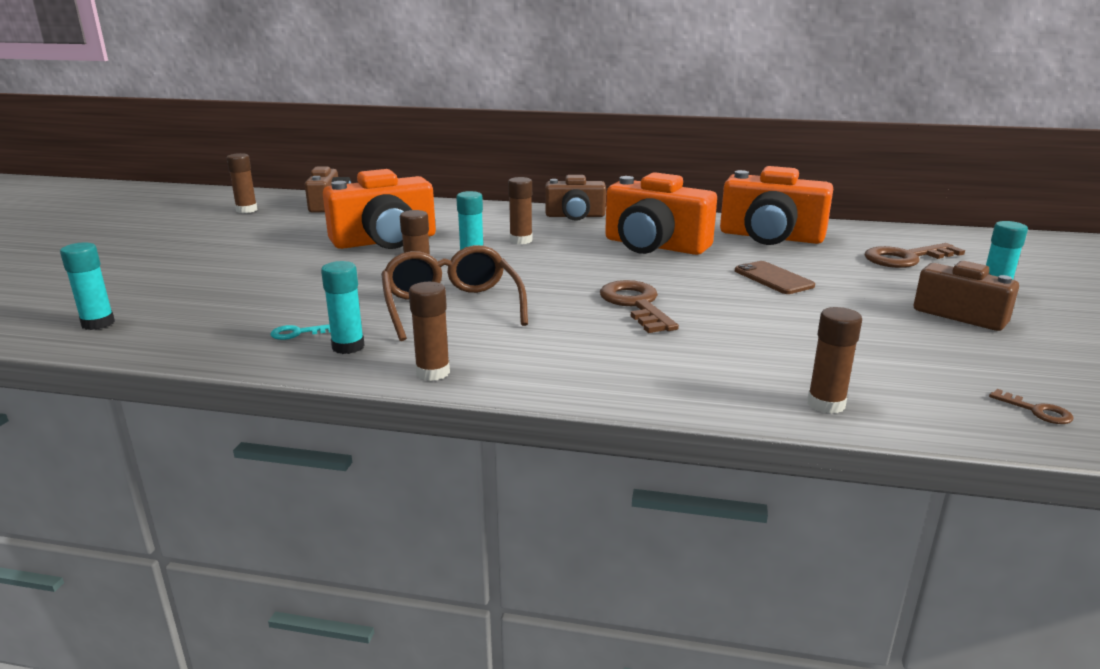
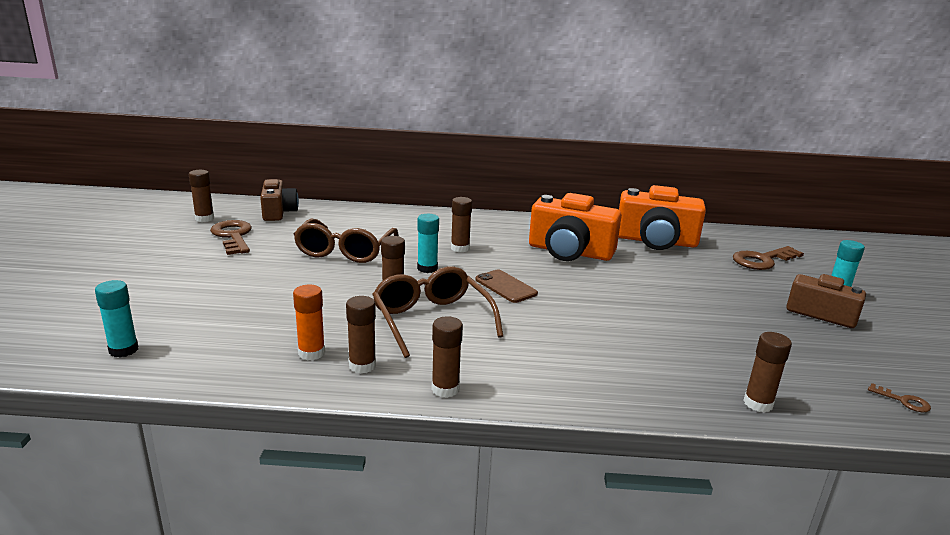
camera: 10 degrees left, 0 degrees up
turquoise key [270,324,331,340] -> orange glue stick [293,285,325,361]
turquoise glue stick [321,261,365,354] -> brown glue stick [346,296,376,374]
orange camera [323,169,436,249] -> brown glasses [294,219,399,263]
brown camera [545,175,606,221] -> none
brown key [600,280,679,333] -> brown key moved to [210,220,252,255]
brown phone [735,261,815,294] -> brown phone moved to [475,270,538,303]

